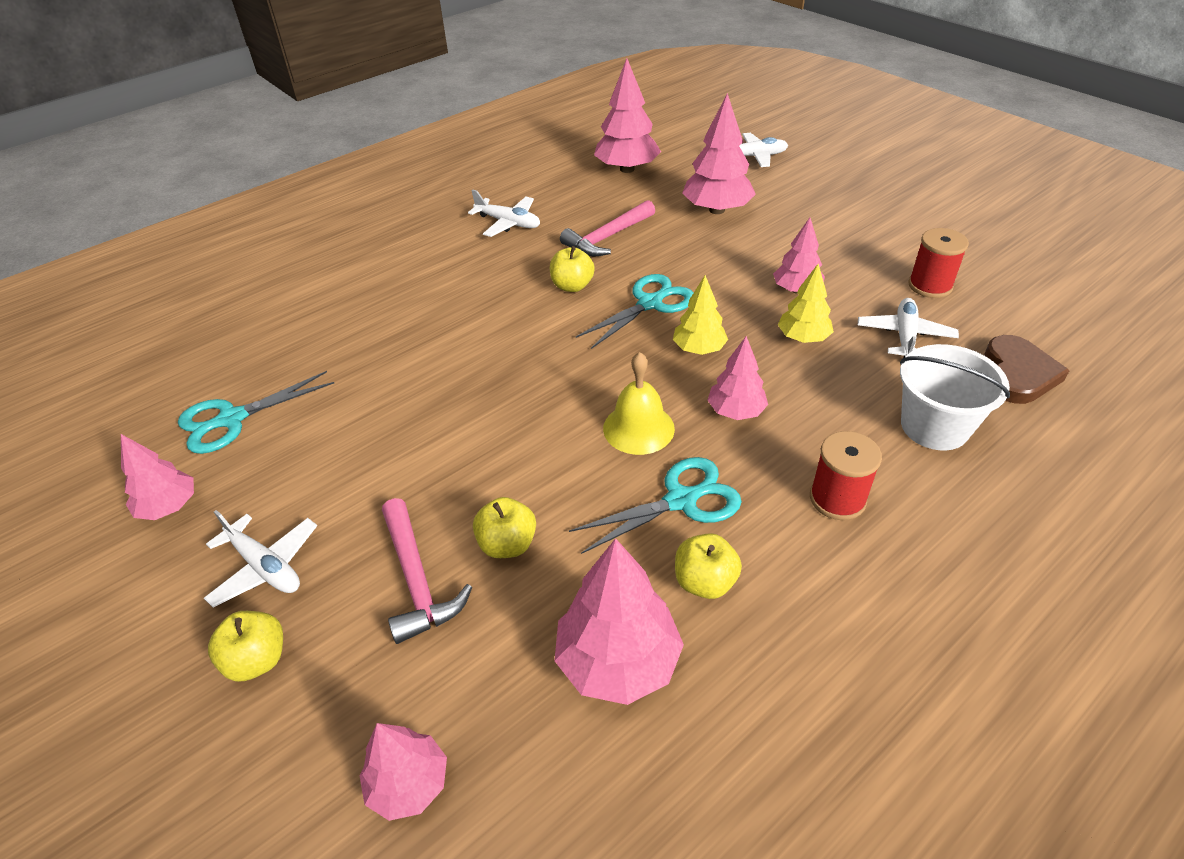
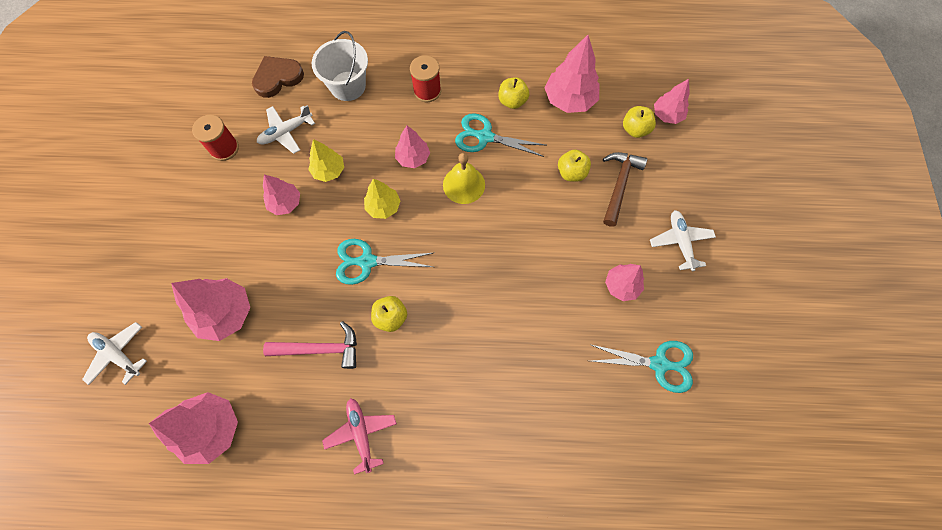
camera: 140 degrees left, 25 degrees up
pink tree [121,434,194,520] -> pink tree moved to [605,264,644,301]
yellow apple [208,611,283,682] -> yellow apple moved to [623,106,656,138]
pink hammer [382,498,472,644] -> brown hammer [603,152,647,227]
white plane [468,189,540,237] -> pink plane [322,398,397,475]

